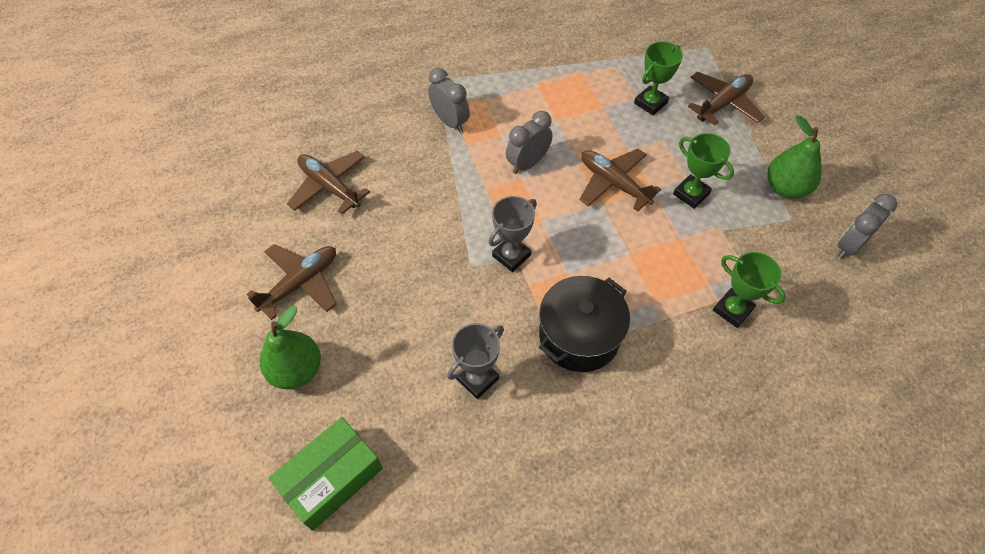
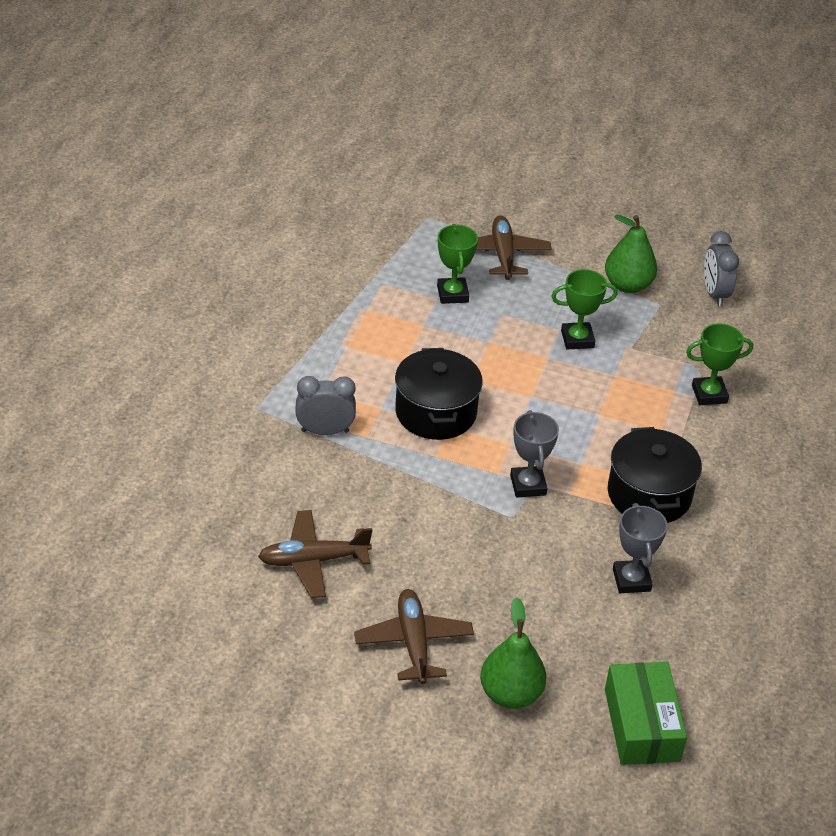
camera: 55 degrees left, 15 degrees down
grey clock [506,111,553,174] -> black pot [395,348,483,440]
brown plane [579,149,661,211] -> none

